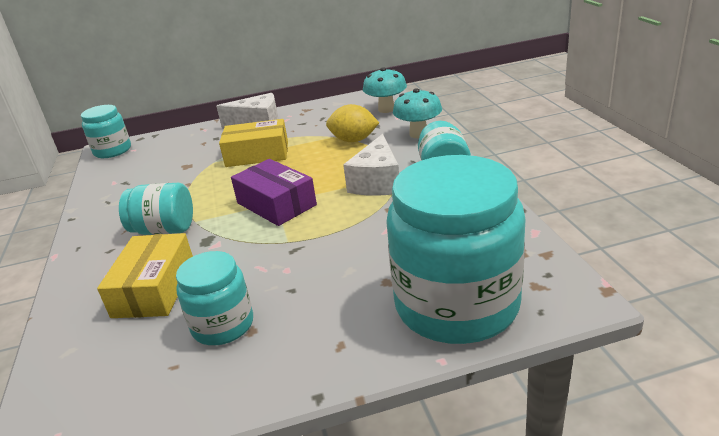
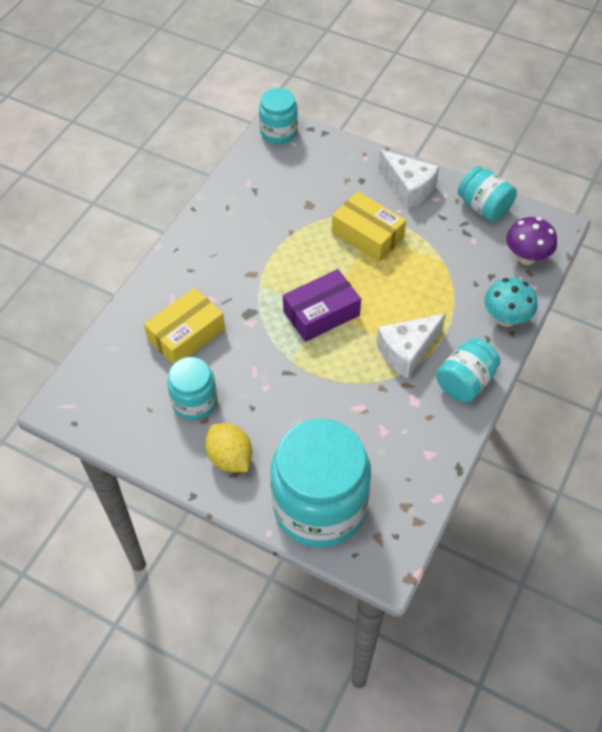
camera: 40 degrees right, 25 degrees up
turquoise jar [119,183,193,235] -> turquoise jar moved to [458,166,517,222]
purple box [231,159,317,226] -> purple box turned 60 degrees clockwise [283,269,361,342]
yellow lemon [326,104,379,142] -> yellow lemon moved to [205,423,252,472]
turquoise mushroom [363,67,407,113] -> purple mushroom [506,217,557,265]

